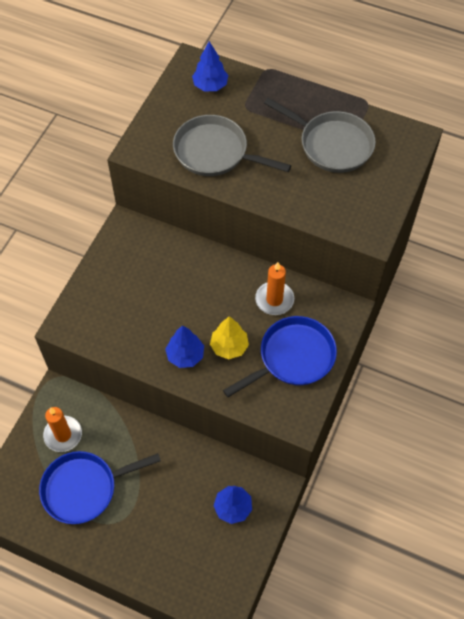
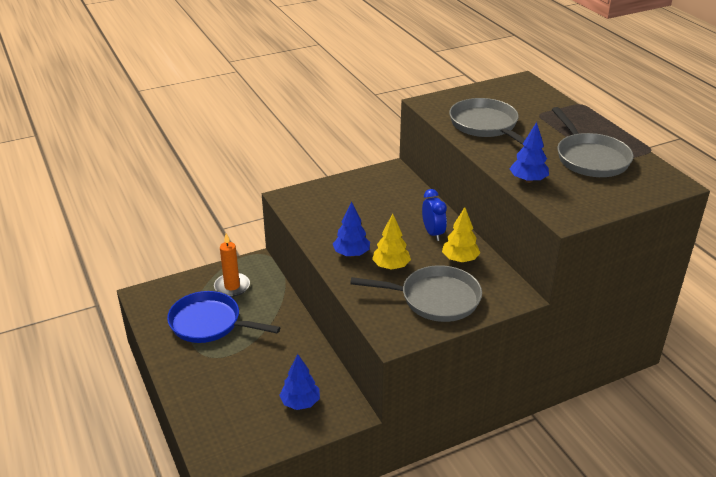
camera: 40 degrees right, 25 degrees down
blue tree [192,41,228,92] -> blue tree moved to [510,122,549,183]
blue pan [223,316,337,397] -> grey pan [350,265,482,322]
orange candle [255,262,294,315] -> yellow tree [442,207,480,262]
none -> blue clock [422,189,447,241]

